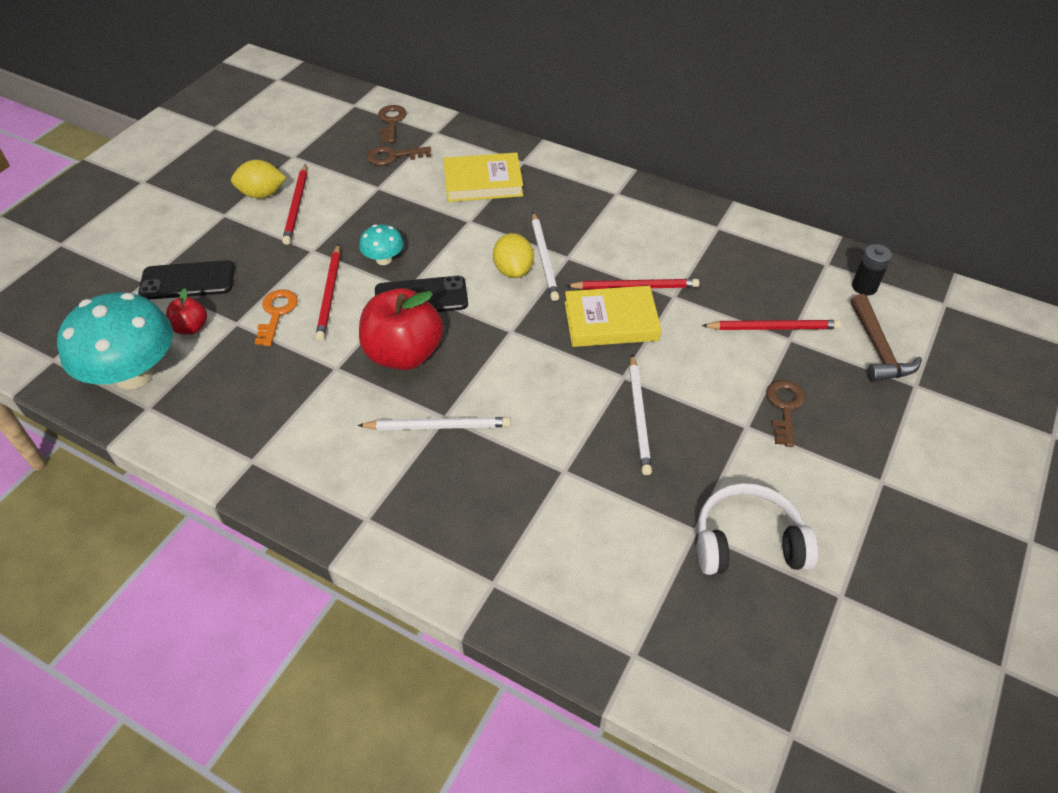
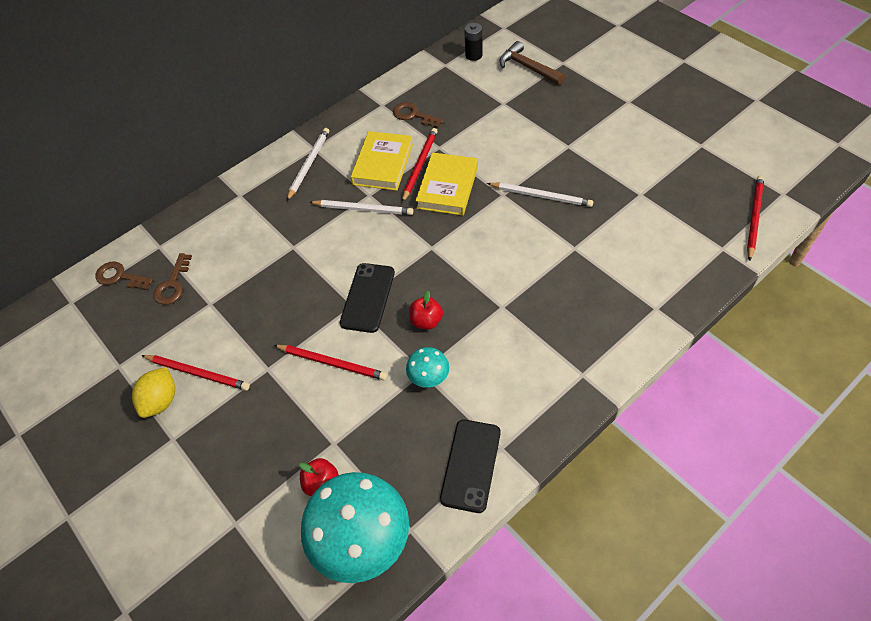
camera: 65 degrees left, 5 degrees up
black phone [138,260,235,300] -> black phone moved to [440,420,501,513]
orange key [255,289,298,346] -> none
white pencil [357,417,511,430] -> white pencil moved to [287,128,329,201]
turquoise mushroom [359,224,404,265] -> turquoise mushroom moved to [406,347,449,388]
red apple [359,288,443,370] -> red apple [409,291,443,330], size x0.48
yellow book [443,153,523,202] -> yellow book moved to [351,131,413,191]
yellow lemon [493,233,534,278] -> none
white headphones [697,483,818,575] -> none
red pencil [701,320,841,330] -> red pencil moved to [747,176,764,261]
brown key [766,380,805,447] -> brown key moved to [393,102,444,128]
brown hammer [851,294,922,382] -> brown hammer turned 150 degrees counterclockwise [499,41,565,85]

